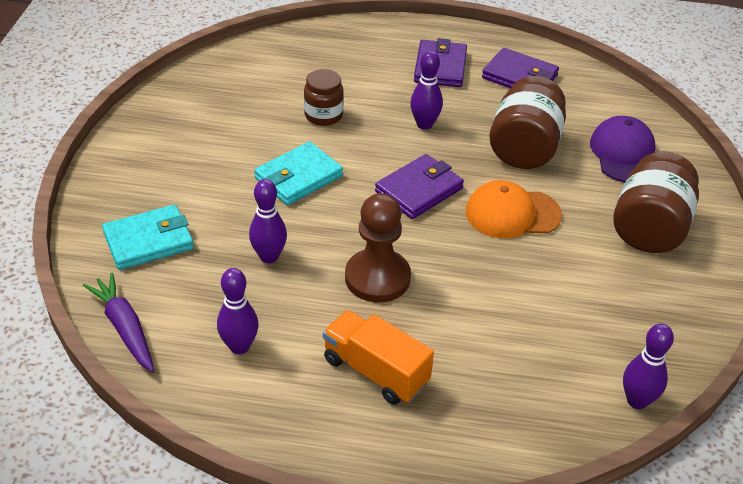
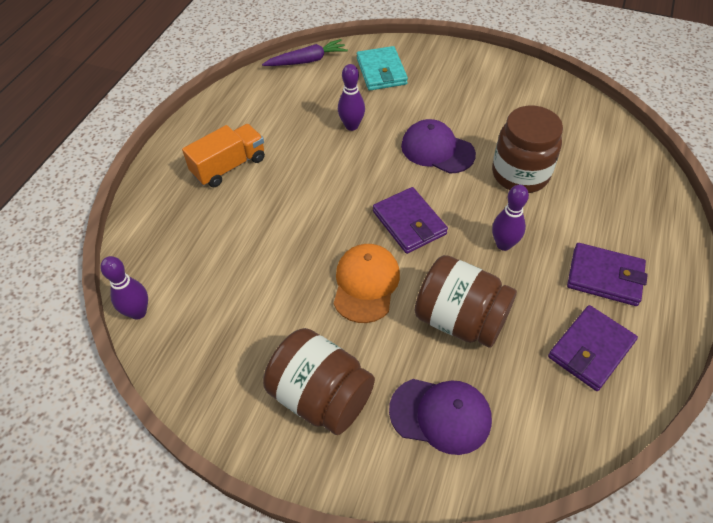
camera: 105 degrees right, 10 degrees up
purple bowling pin [217,268,258,354] -> none
turquoise wallet [254,141,343,205] -> purple cap [401,119,476,174]
brown jar [304,69,344,126] -> brown jar [492,106,563,193], size x1.66
brown pawn [345,193,411,302] -> none

